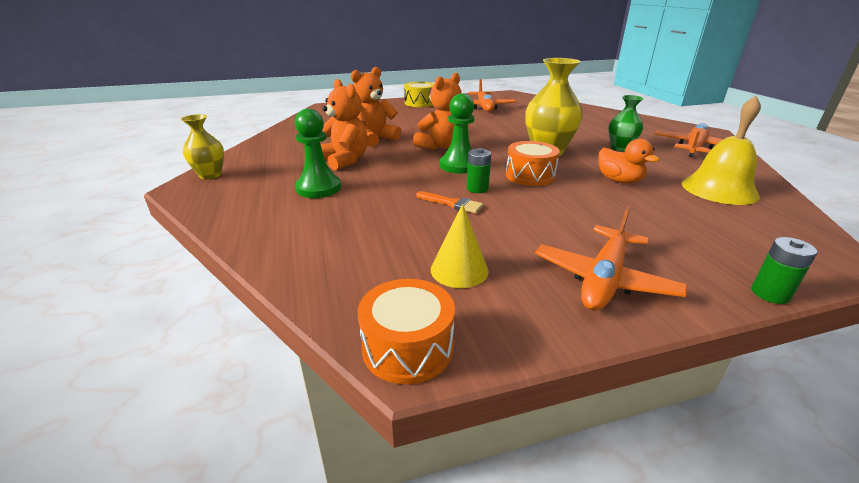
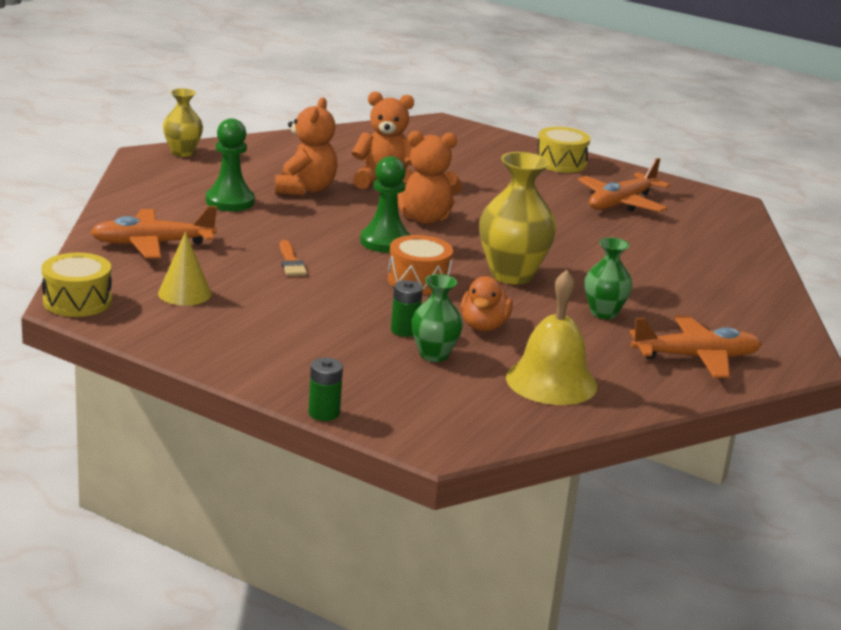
camera: 45 degrees right, 5 degrees down
orange drum [358,279,455,384] -> yellow drum [42,253,112,317]
green battery [467,148,491,193] -> green battery moved to [391,280,423,337]
orange plane [535,206,687,311] -> orange plane moved to [91,206,217,259]
none -> green vase [411,274,463,362]

